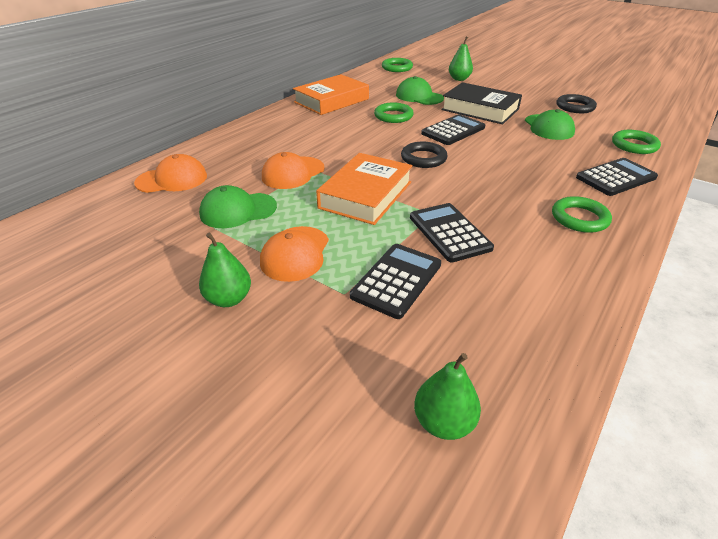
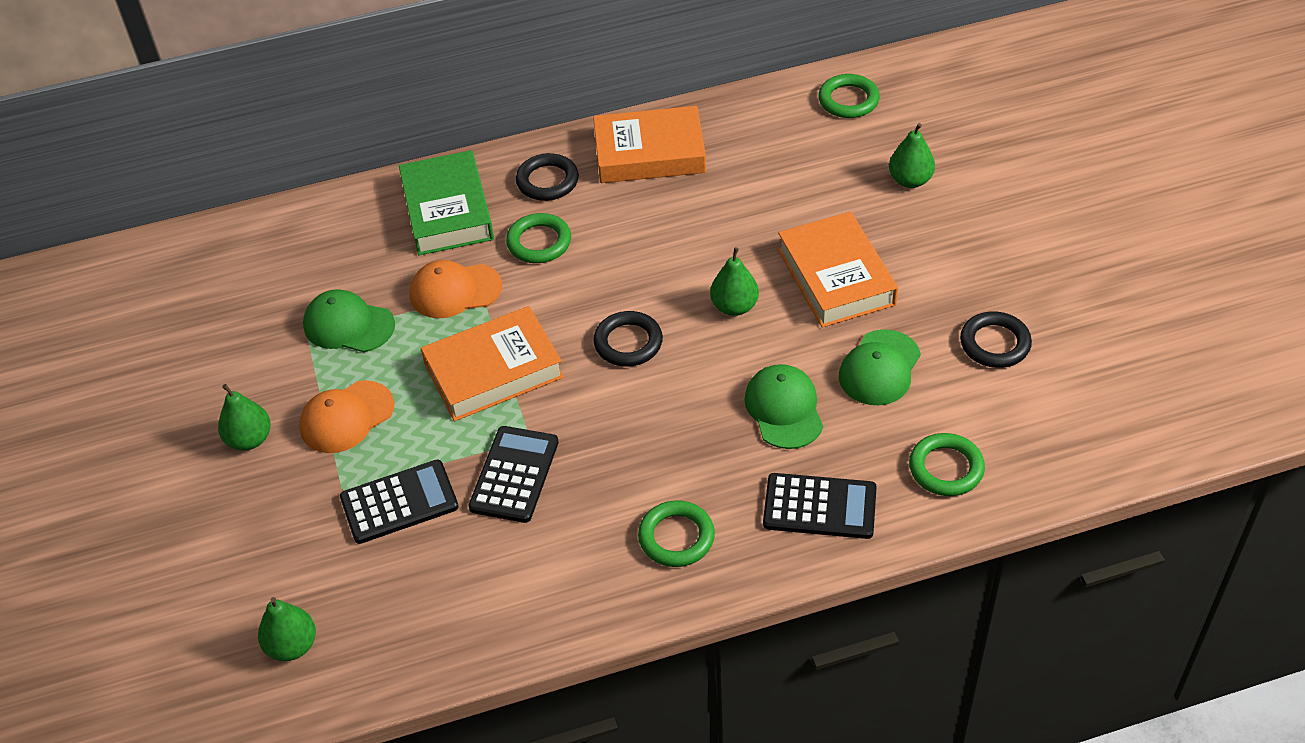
camera: 40 degrees right, 10 degrees up
orange cap [134,154,207,193] -> none
green ring [374,103,414,123] -> green ring moved to [506,213,571,263]
green cap [396,76,444,105] -> green cap moved to [744,364,823,449]
black calculator [421,114,485,145] -> green pear [710,247,759,316]
black book [441,82,522,124] -> orange book [778,212,898,328]
none -> green book [399,150,494,256]
none -> black ring [516,153,579,201]

